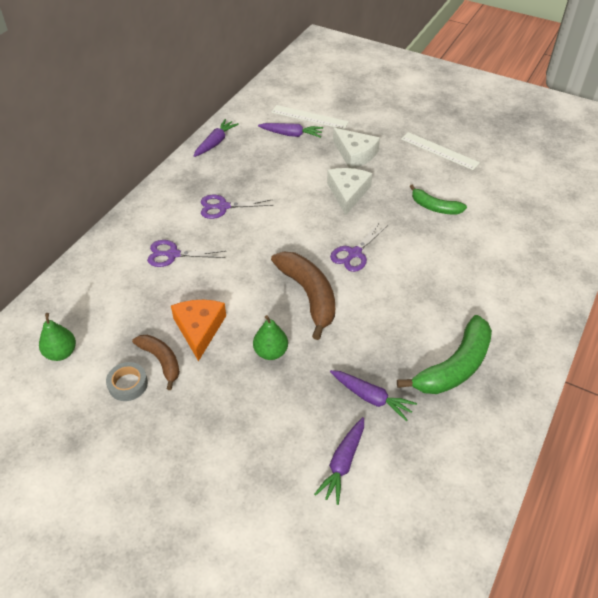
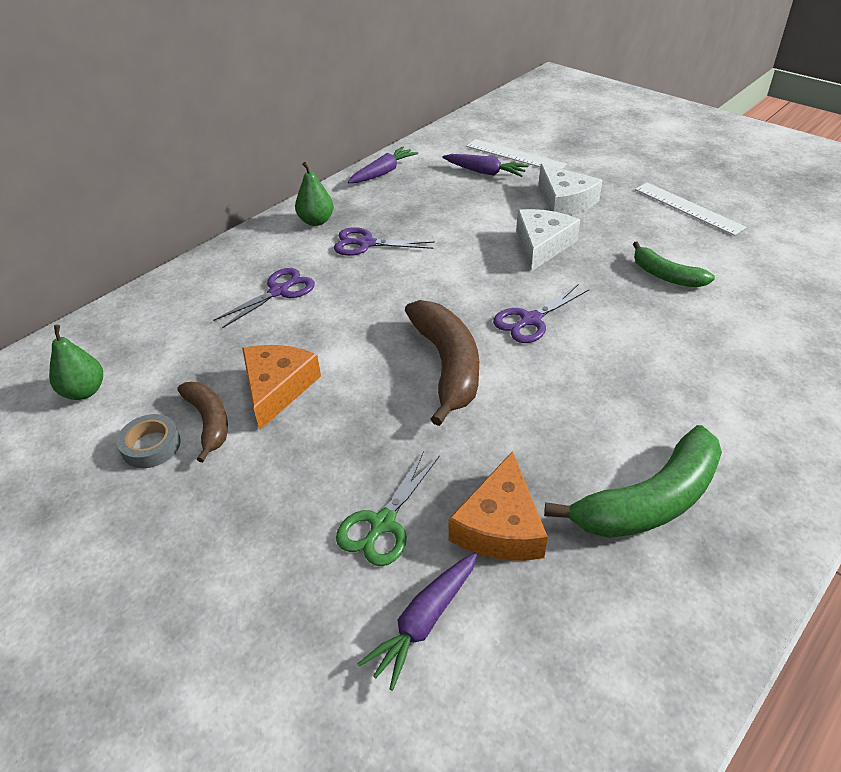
camera: 15 degrees right, 5 degrees down
purple scissors [147,240,226,267] -> purple scissors turned 120 degrees clockwise [213,268,315,328]
green pear [253,315,288,360] -> green pear moved to [295,162,334,226]
purple carrot [330,370,417,421] -> orange cheese [449,451,548,561]
none -> green scissors [336,451,440,566]

